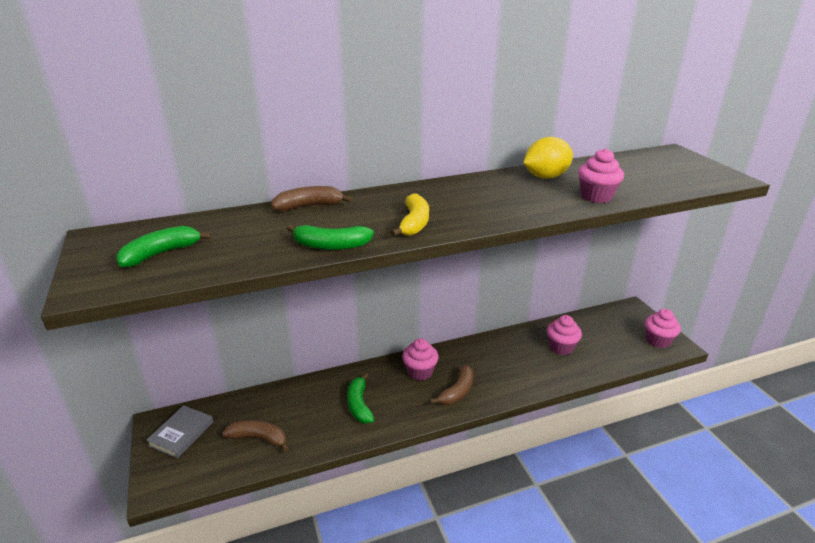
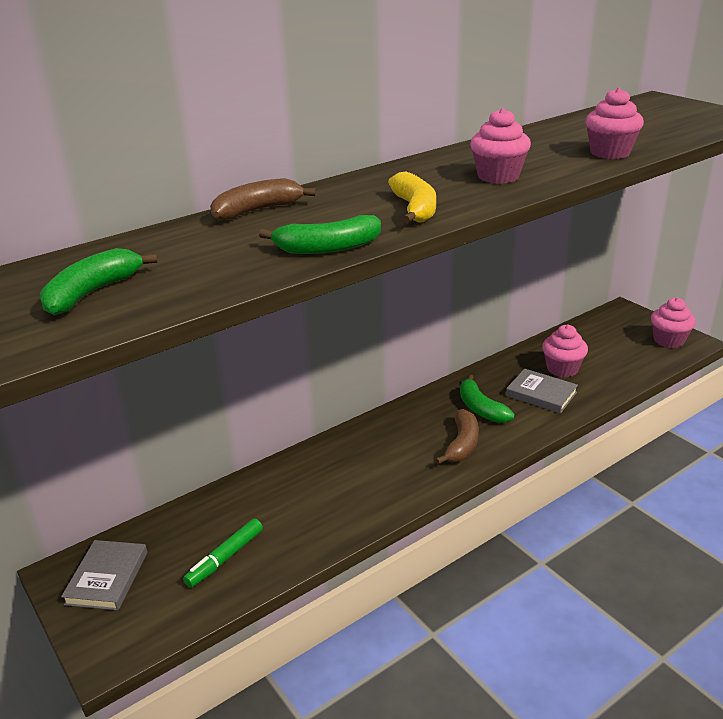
camera: 15 degrees left, 0 degrees up
brown banana [222,420,289,452] -> green marker [183,518,263,588]
green banana [347,373,374,424] -> green banana moved to [460,375,514,423]
pink cupcake [402,338,439,381] -> pink cupcake moved to [470,108,531,184]
yellow lemon [523,137,573,179] -> none
none -> grey book [506,369,578,413]

